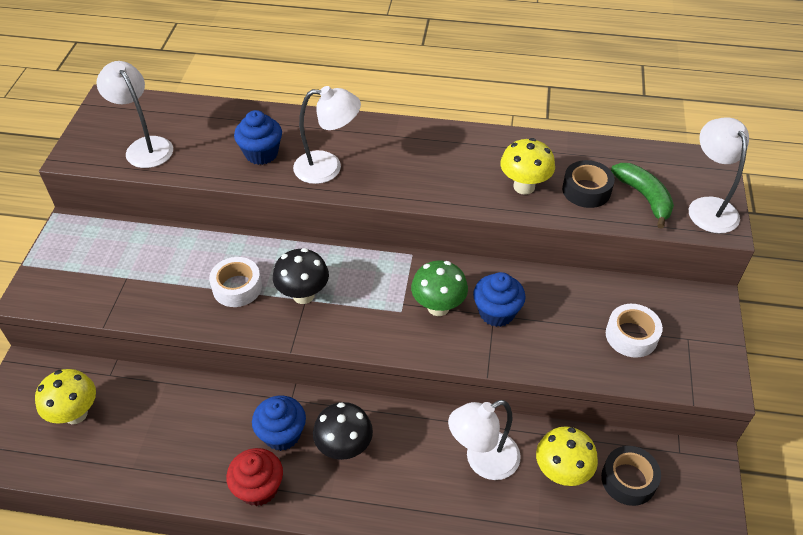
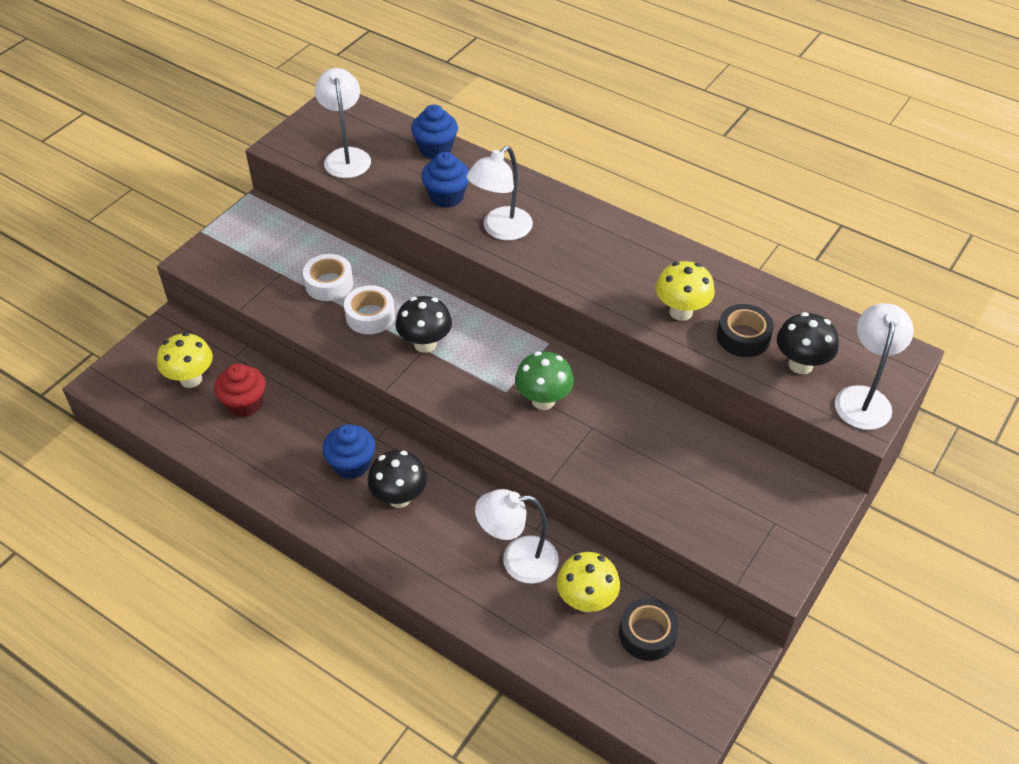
camera: 25 degrees right, 0 degrees up
red cupcake [226,448,283,506] -> red cupcake moved to [215,364,266,417]
white lamp [293,86,361,184] -> white lamp turned 105 degrees clockwise [466,146,533,240]
blue cupcake [473,272,525,327] -> blue cupcake moved to [411,105,458,159]
white tape [606,304,663,358] -> white tape moved to [303,254,353,301]
green banana [611,163,674,229] -> black mushroom [777,312,839,374]

